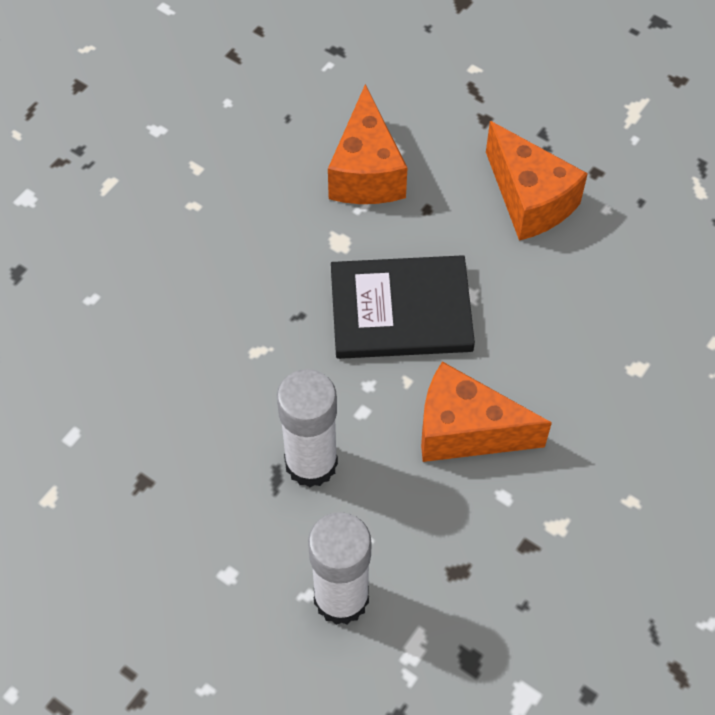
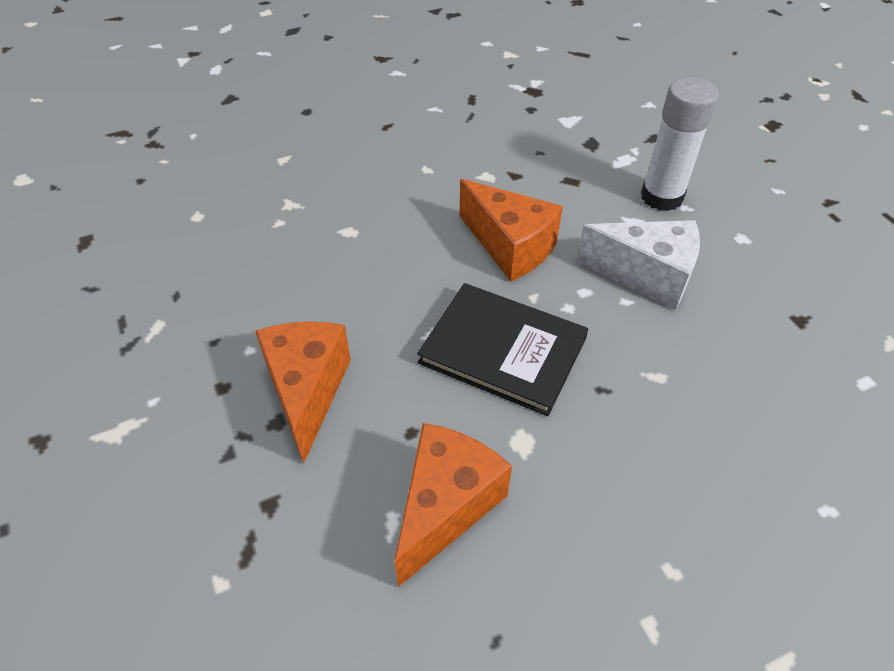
camera: 150 degrees left, 10 degrees down
white glue stick [277,369,338,487] -> white cheese [576,220,700,310]

